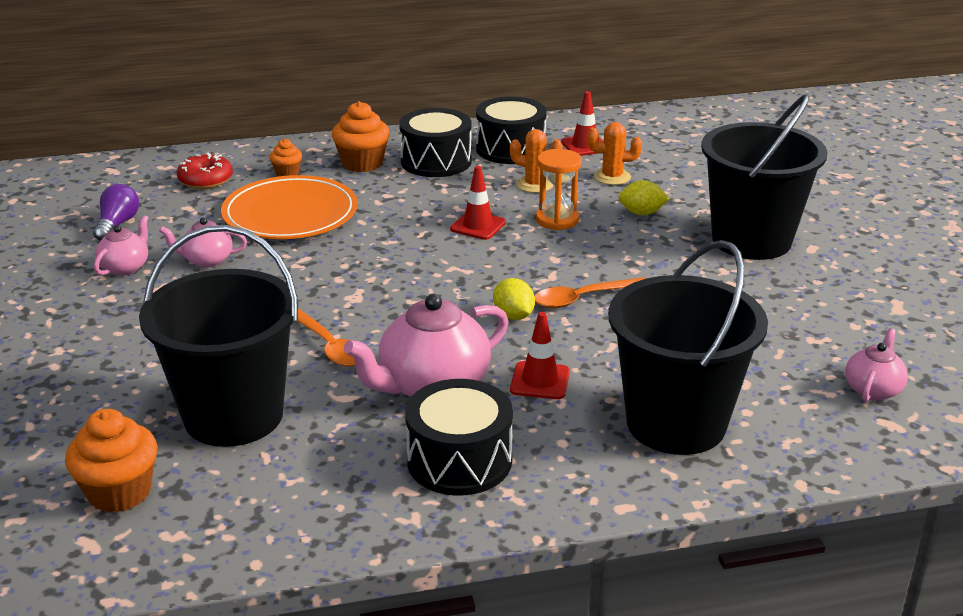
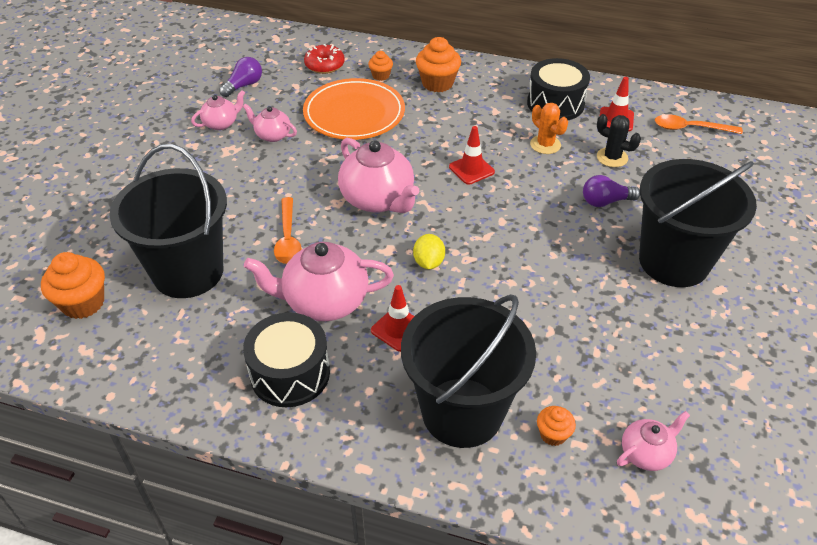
camera: 30 degrees right, 15 degrees up
black drum [399,108,472,177] -> none
orange spoon [535,277,647,308] -> orange spoon moved to [655,114,743,134]
orange hourglass [536,149,582,230] -> none
orange cactus [587,122,642,185] -> black cactus [597,114,641,167]
yellow lemon [618,180,669,215] -> purple light bulb [583,175,640,207]
none -> pink teapot [338,138,419,213]
none -> orange cupcake [537,406,576,446]

